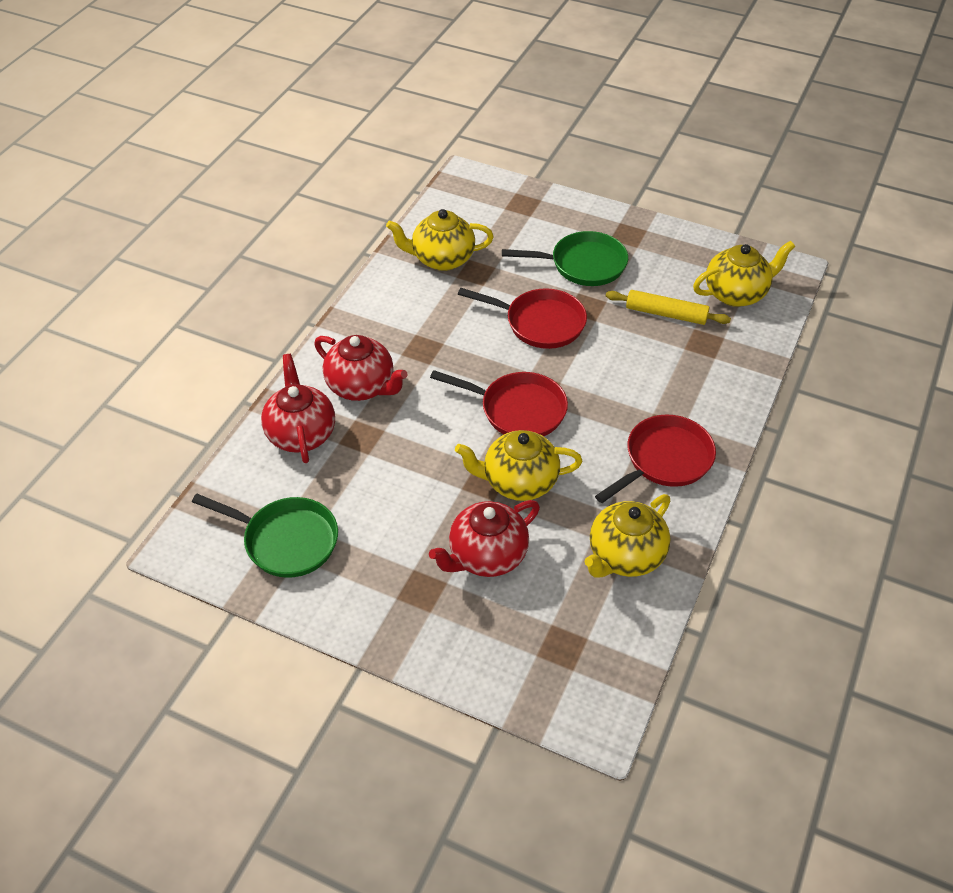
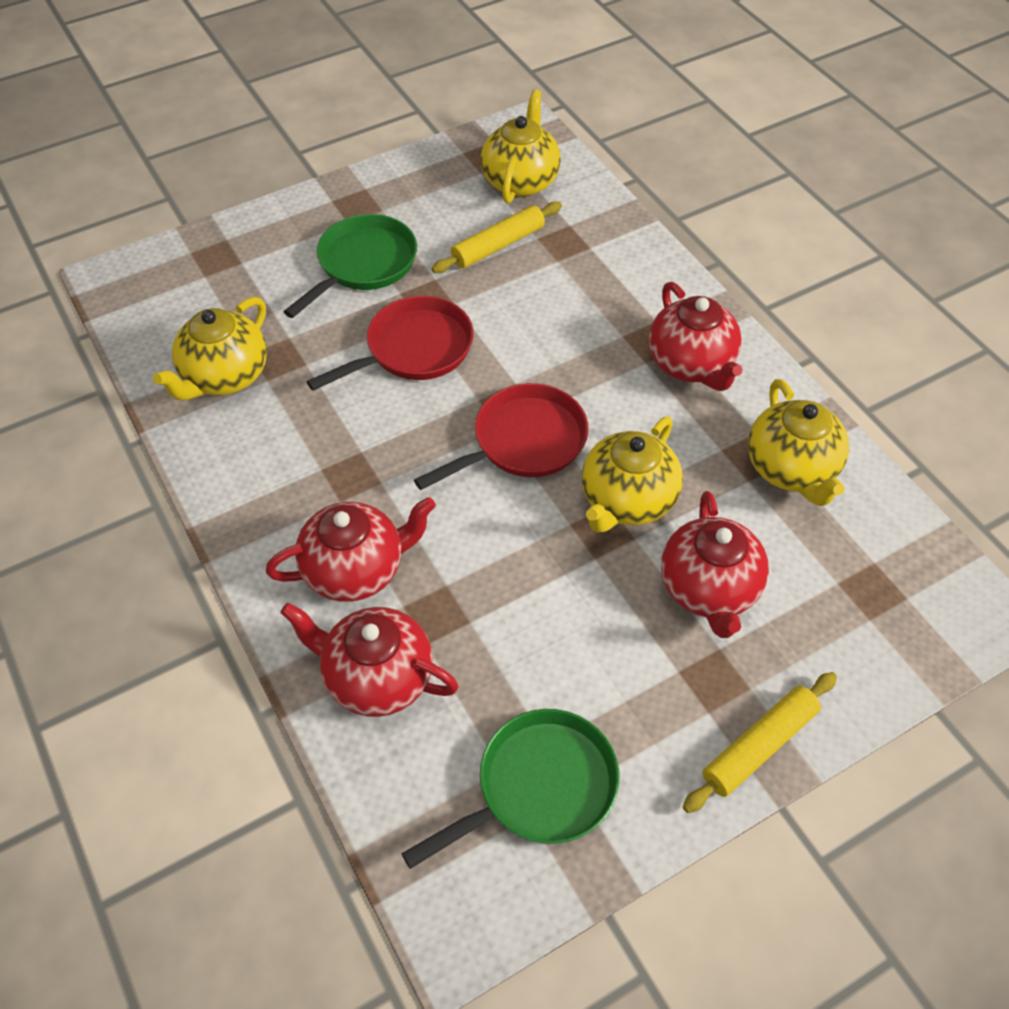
camera: 55 degrees left, 5 degrees up
red pan [595,415,716,503] -> red teapot [649,282,742,391]
none -> yellow rolling pin [683,672,837,813]

